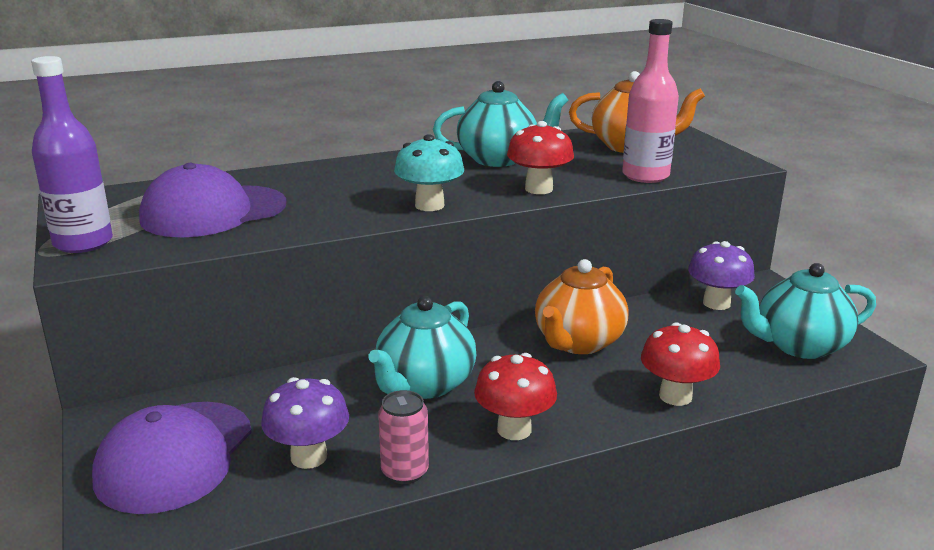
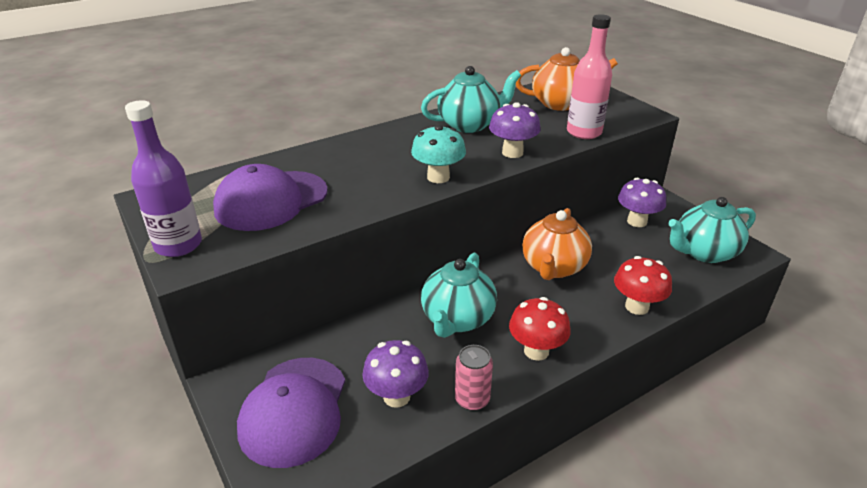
camera: 10 degrees left, 10 degrees up
red mushroom [507,121,574,194] -> purple mushroom [489,102,541,158]

